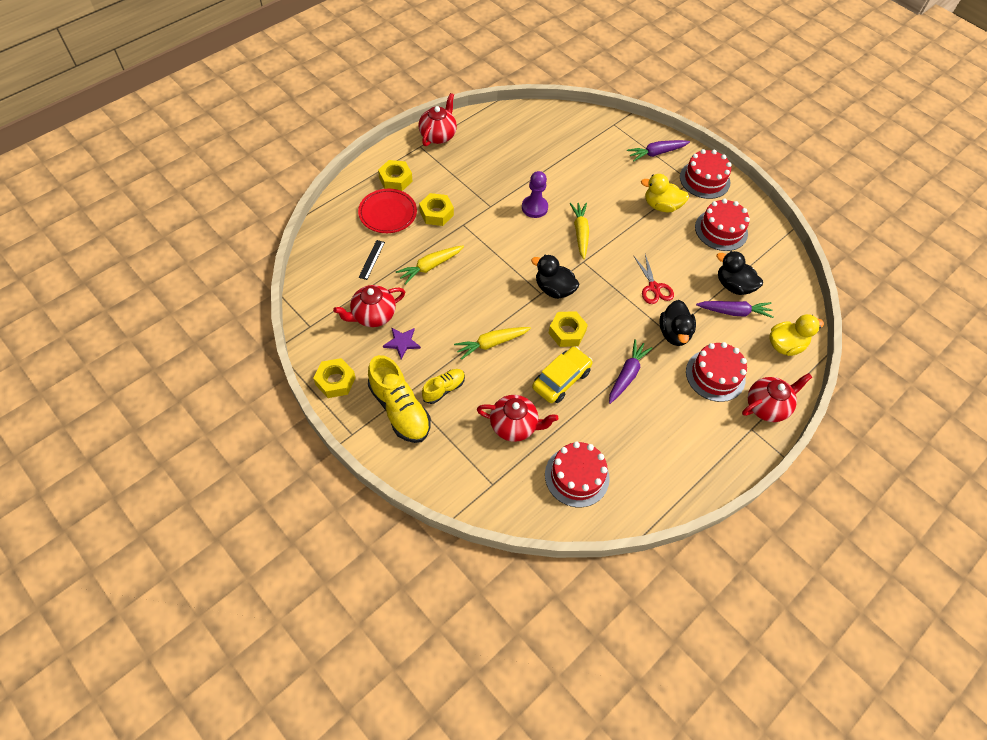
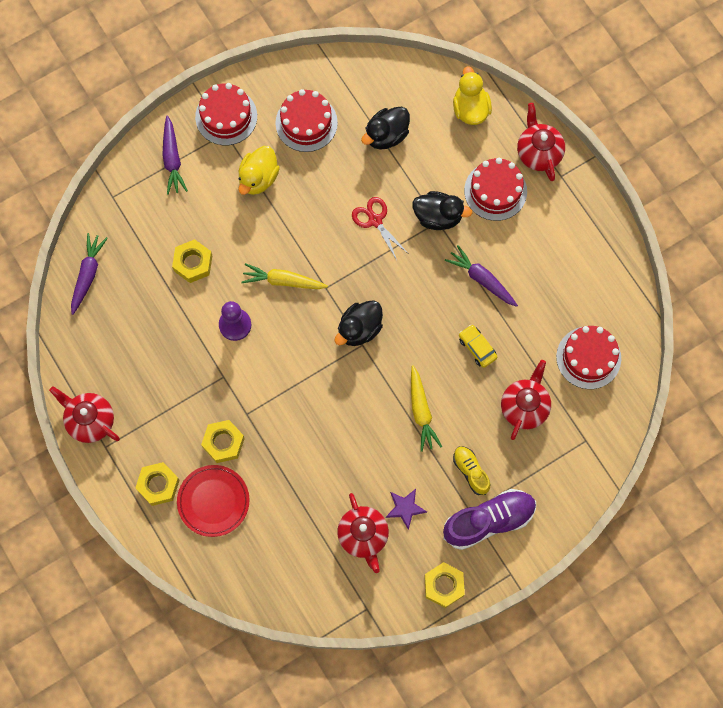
camera: 75 degrees left, 15 degrees up
black ruler [358,240,385,280] -> none
yellow shoe [368,355,431,443] -> purple shoe [443,489,536,550]
yellow carrot [396,246,464,285] -> none
yellow car [532,347,593,403] -> yellow car [459,325,497,368], size x0.63
yellow nut [549,311,588,347] -> yellow nut moved to [172,239,212,283]
red scissors [634,254,674,304] -> red scissors turned 120 degrees counterclockwise [352,197,409,260]
purple carrot [696,301,774,318] -> purple carrot moved to [71,233,108,315]

